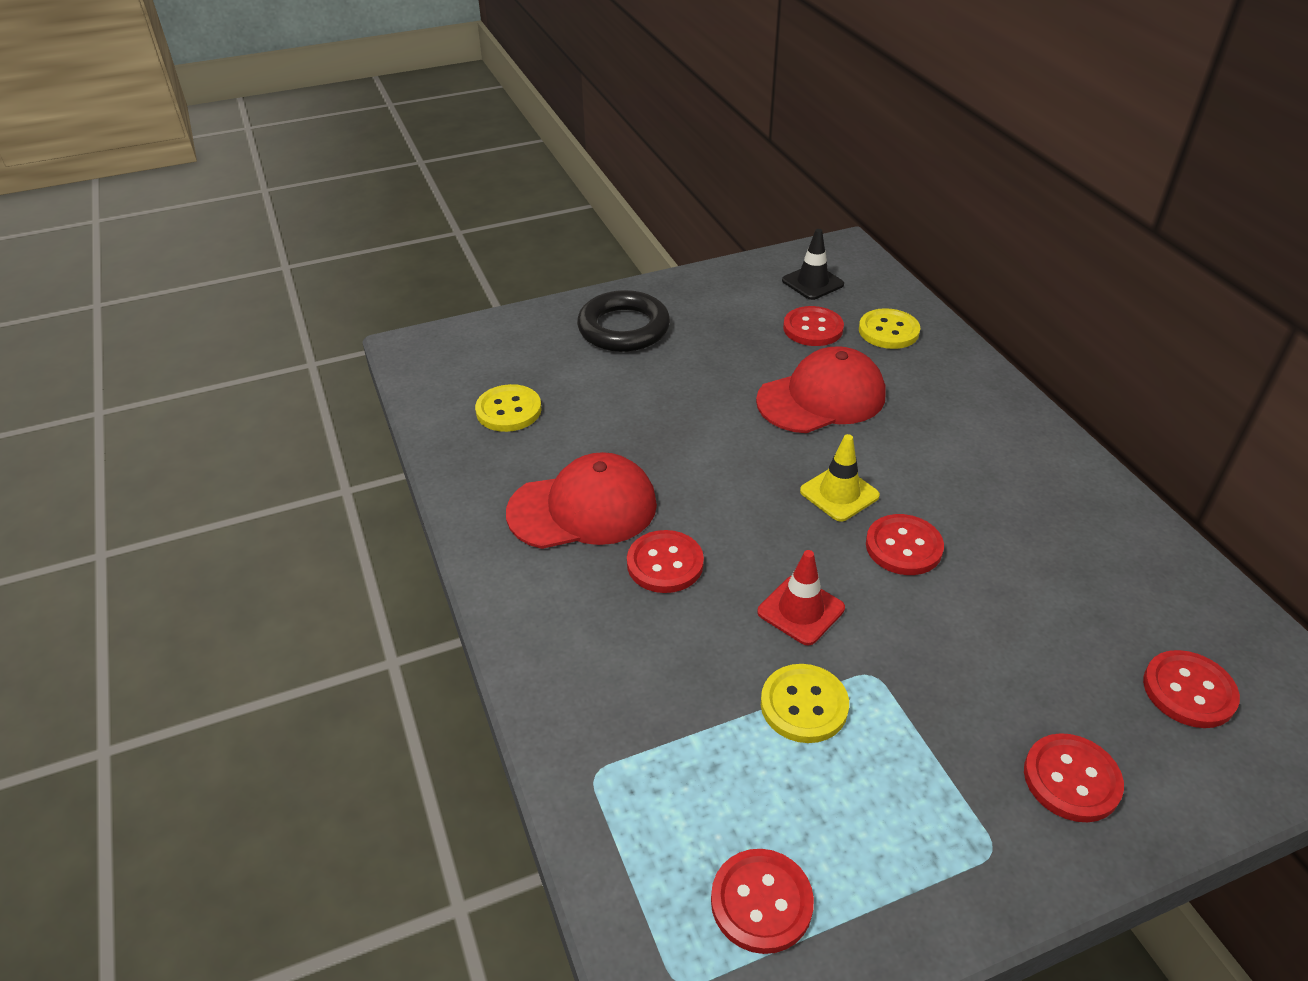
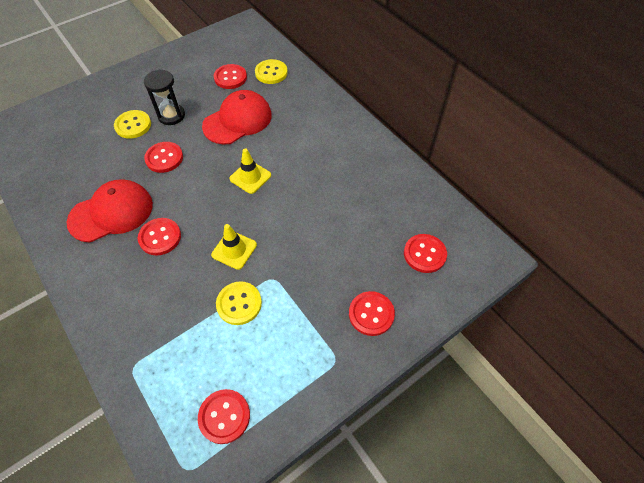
camera: 15 degrees left, 15 degrees up
yellow button [475,384,542,432] -> yellow button moved to [114,110,151,139]
black ring [577,290,670,352] -> none
red traffic cone [757,550,845,645] -> yellow traffic cone [211,224,257,270]
black traffic cone [782,229,844,300] -> none
red button [866,514,944,575] -> red button moved to [144,142,183,173]
none -> black hourglass [144,69,185,125]

